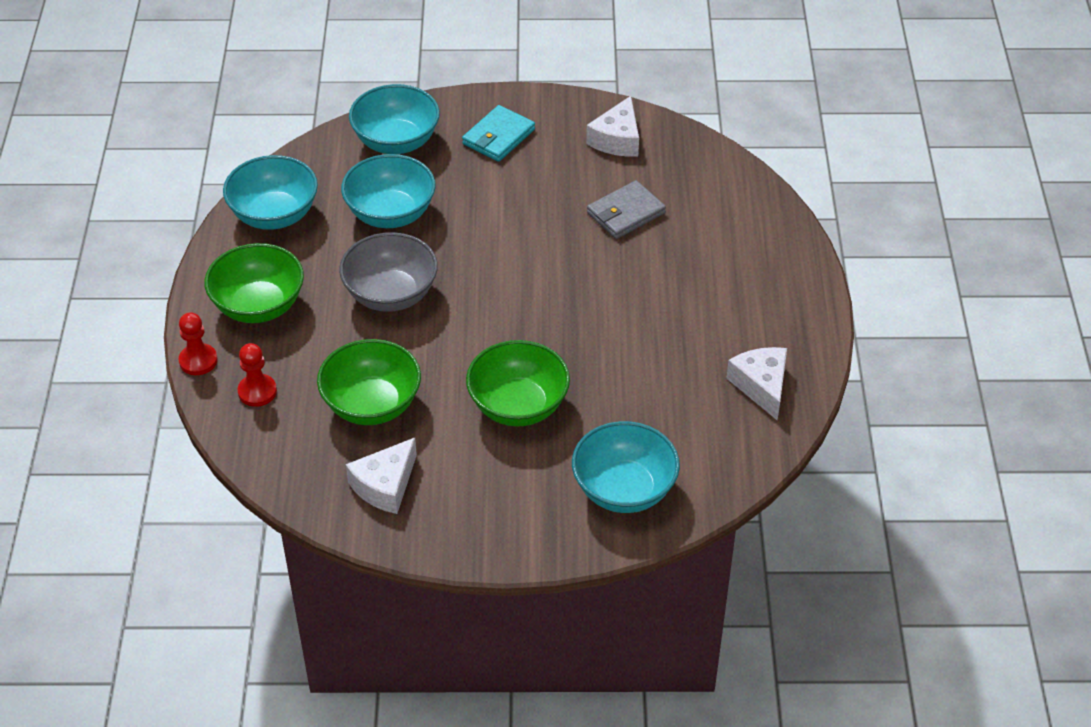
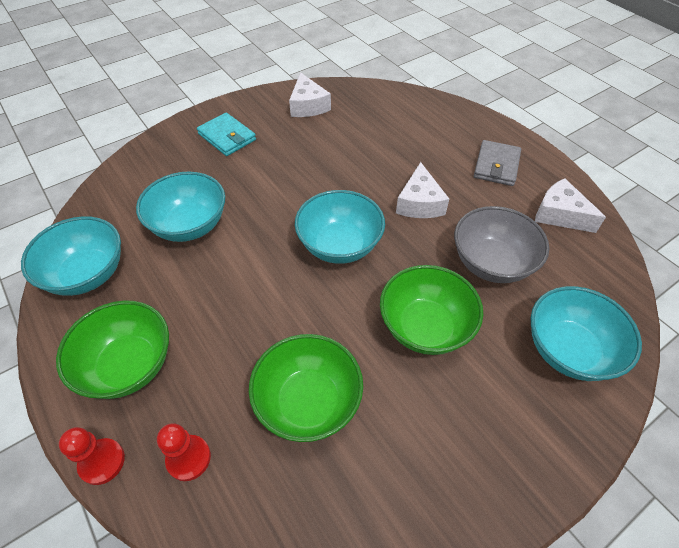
camera: 35 degrees left, 5 degrees up
grey bowl [339,232,438,312] -> grey bowl moved to [454,206,549,283]
white cheese [346,438,417,514] -> white cheese moved to [396,162,449,218]
turquoise bowl [349,84,440,154] -> turquoise bowl moved to [295,190,385,264]
turquoise wallet [462,105,535,162] -> turquoise wallet turned 45 degrees counterclockwise [197,113,256,156]
grey wallet [587,180,666,239] -> grey wallet moved to [474,140,521,186]

